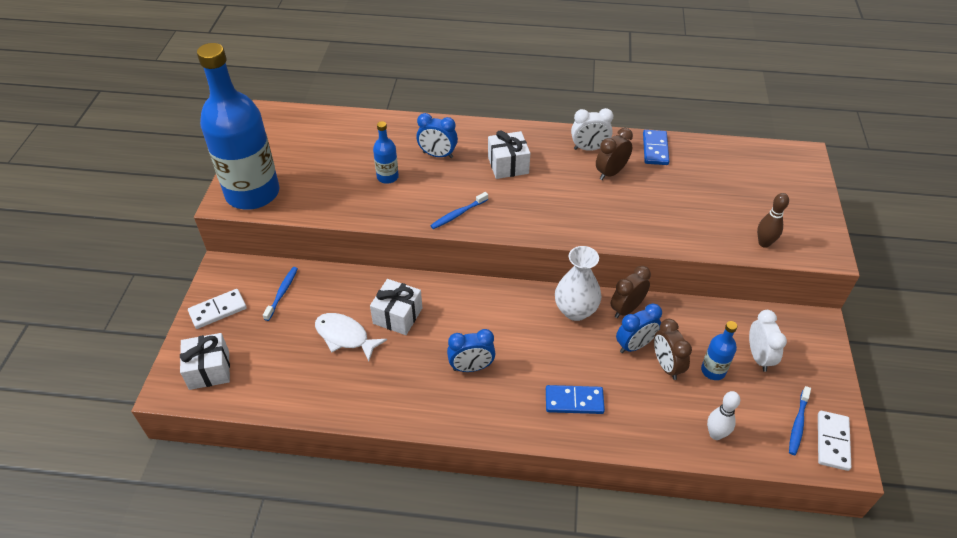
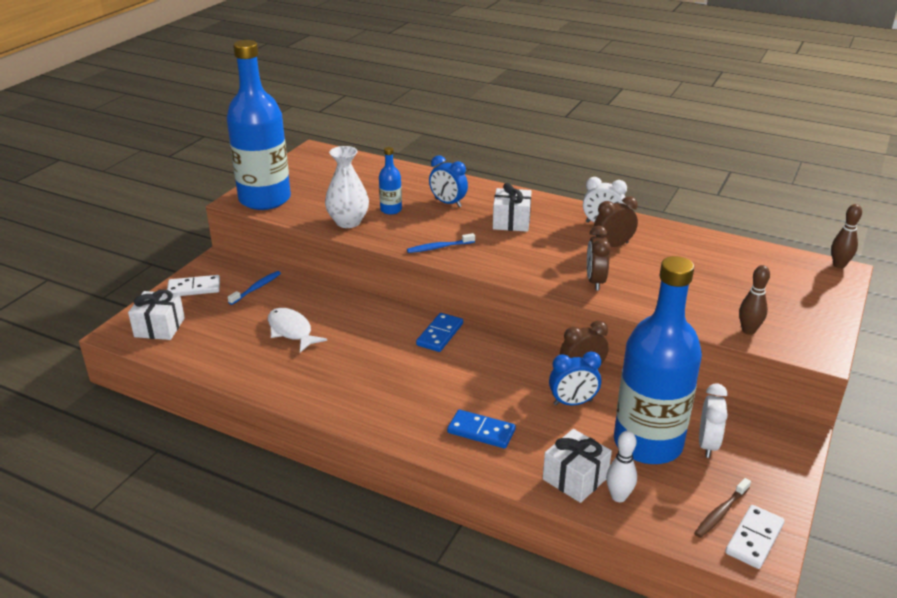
camera: 20 degrees right, 15 degrees down
white gift [370,279,422,335] -> white gift moved to [543,429,612,503]
blue clock [447,329,496,372] -> none
white vase [555,246,602,321] -> white vase moved to [325,146,369,228]
blue domino [643,130,669,165] -> blue domino moved to [416,313,463,352]
brown clock [654,319,692,380] -> brown clock moved to [587,226,611,290]
blue bottle [701,321,737,380] -> blue bottle [614,256,702,464], size x2.43
blue toothbrush [789,386,811,455] -> brown toothbrush [694,478,751,538]
none -> brown bowling pin [831,204,862,268]

